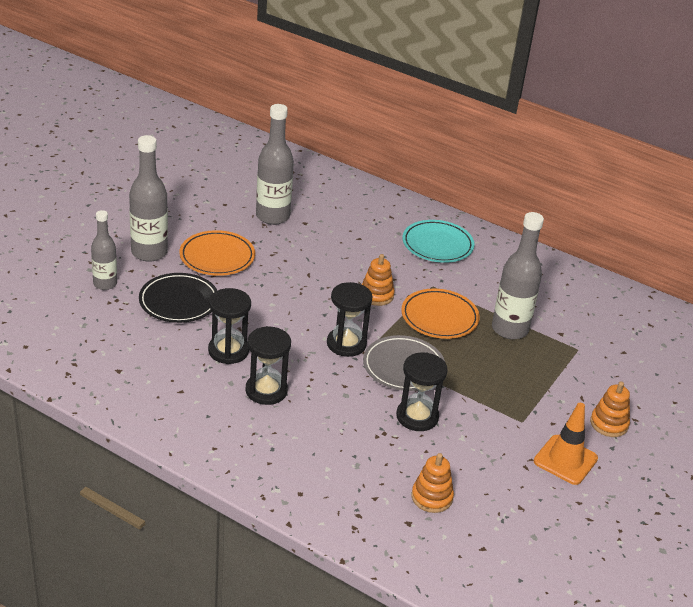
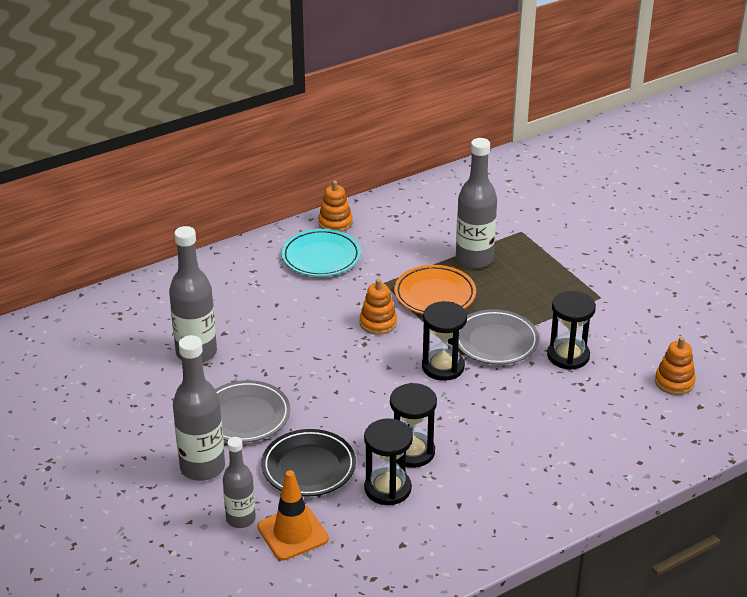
camera: 60 degrees left, 0 degrees up
orange plate [180,230,255,276] -> grey plate [215,380,290,443]
black hourglass [245,326,291,405] -> black hourglass moved to [364,418,413,505]
orange traffic cone [534,403,598,485] -> orange traffic cone moved to [257,470,329,560]
orange stacking toy [590,381,630,437] -> orange stacking toy moved to [318,181,353,232]

